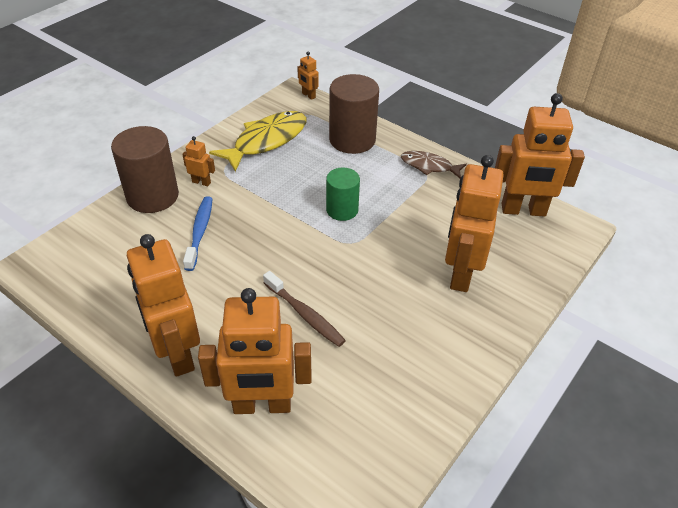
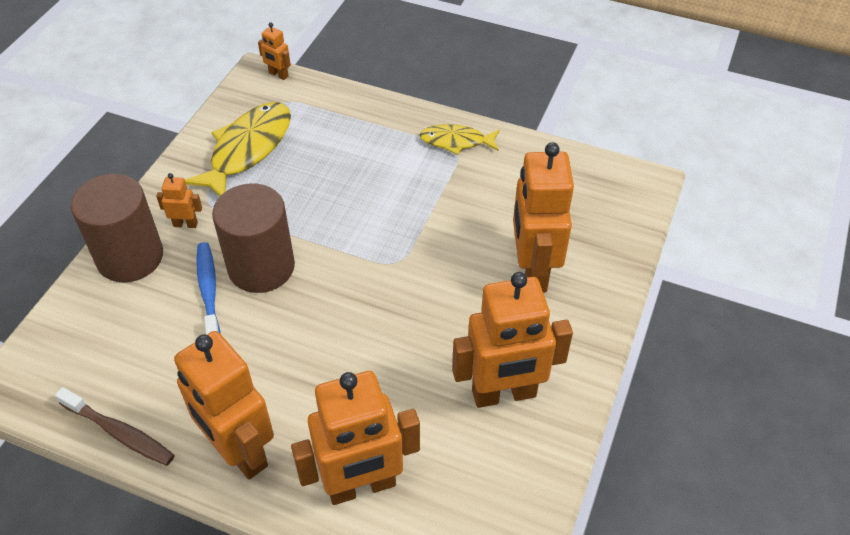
camera: 15 degrees left, 5 degrees up
brown toothbrush [263,271,346,347] -> brown toothbrush moved to [55,387,175,466]
green cylinder [326,168,360,221] -> none
brown cylinder [329,74,379,154] -> brown cylinder moved to [212,183,295,293]
brown fish [401,151,467,178] -> yellow fish [419,124,500,155]
orange robot [495,93,585,216] -> orange robot moved to [452,272,573,408]

